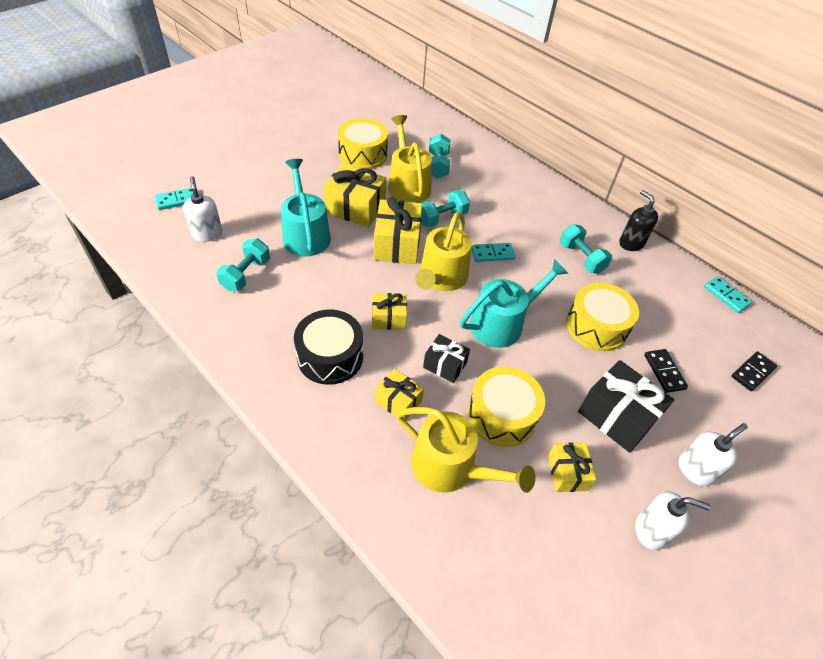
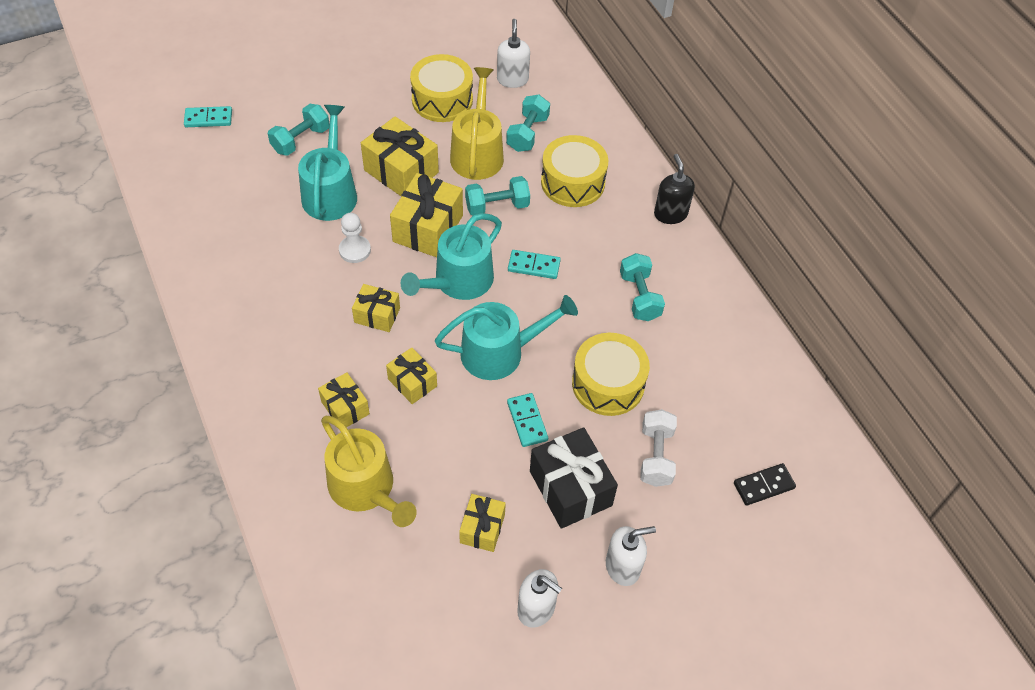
camera: 20 degrees right, 5 degrees up
white soap dispenser [183,176,222,242] -> white soap dispenser moved to [497,19,530,88]
turquoise dumbbell [216,239,270,291] -> turquoise dumbbell moved to [268,104,330,156]
black drum [294,309,363,385] -> none
yellow watering can [415,212,471,291] -> turquoise watering can [400,213,502,300]
black gift [423,334,470,383] -> yellow gift [386,347,437,404]
yellow drum [468,366,545,447] -> yellow drum moved to [541,135,608,207]
black soap dispenser [619,190,658,251] -> black soap dispenser moved to [654,154,695,224]
black domino [644,349,688,393] -> white dumbbell [640,409,677,487]
turquoise domino [704,276,752,313] -> turquoise domino moved to [507,393,548,447]
none -> white pawn [339,213,371,263]

